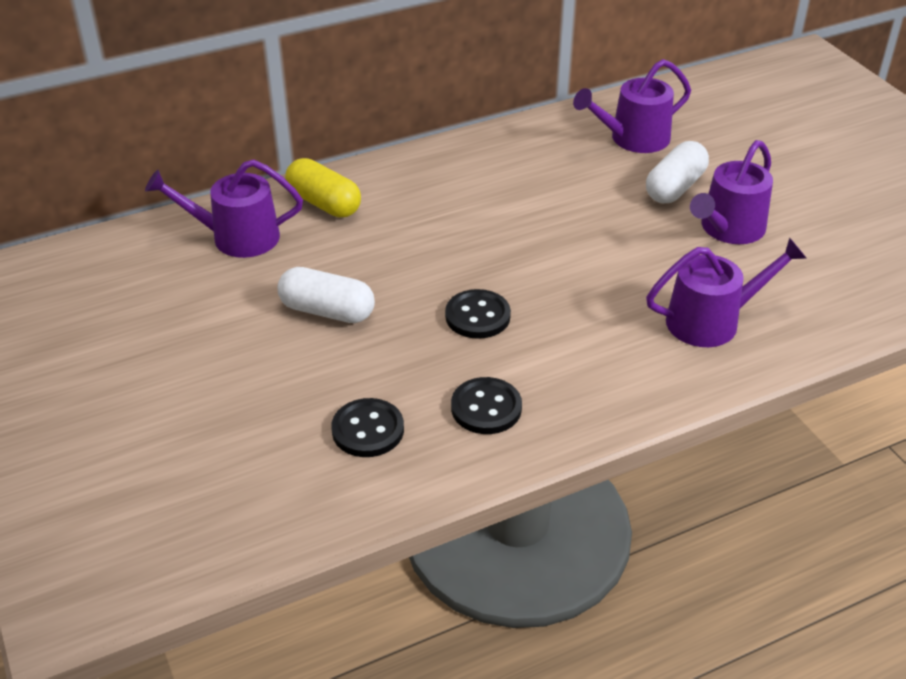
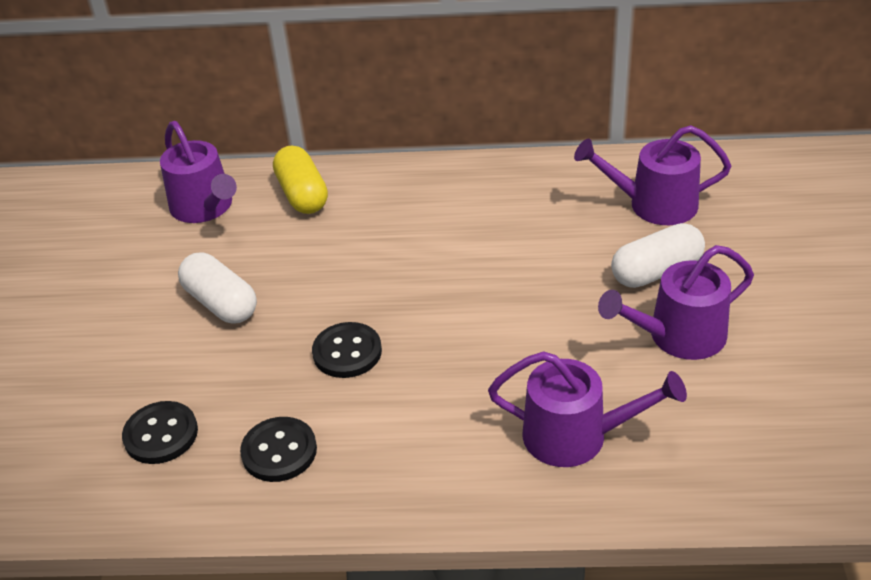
camera: 30 degrees right, 0 degrees up
purple watering can [145,160,303,258] -> purple watering can turned 150 degrees counterclockwise [160,121,237,223]

